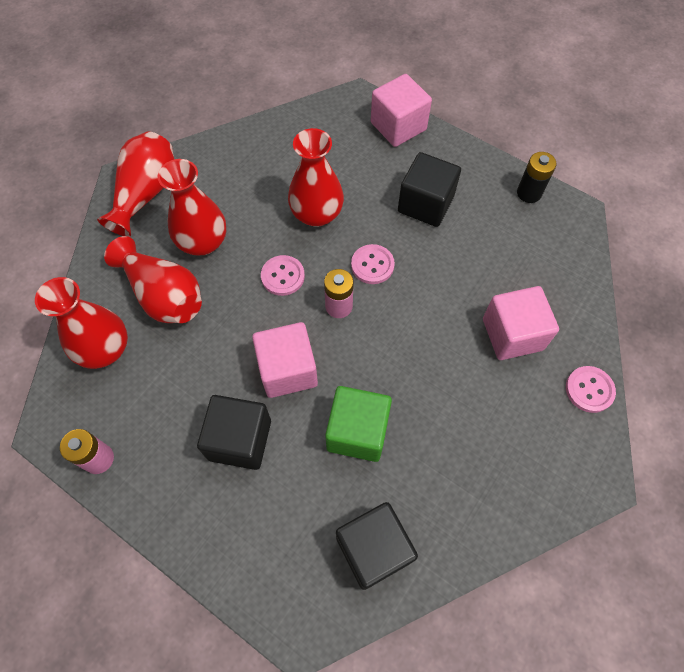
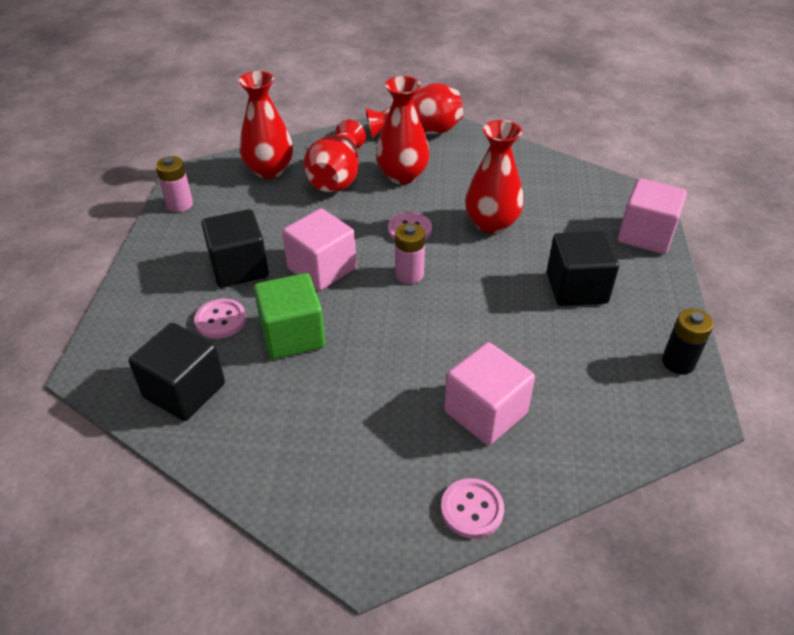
camera: 60 degrees right, 20 degrees down
pink button [351,244,395,284] -> pink button moved to [194,299,246,339]

